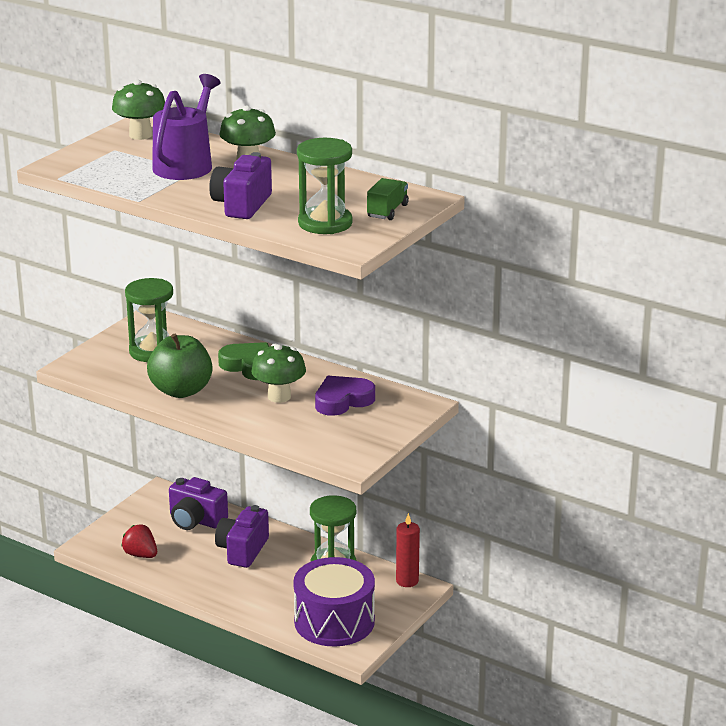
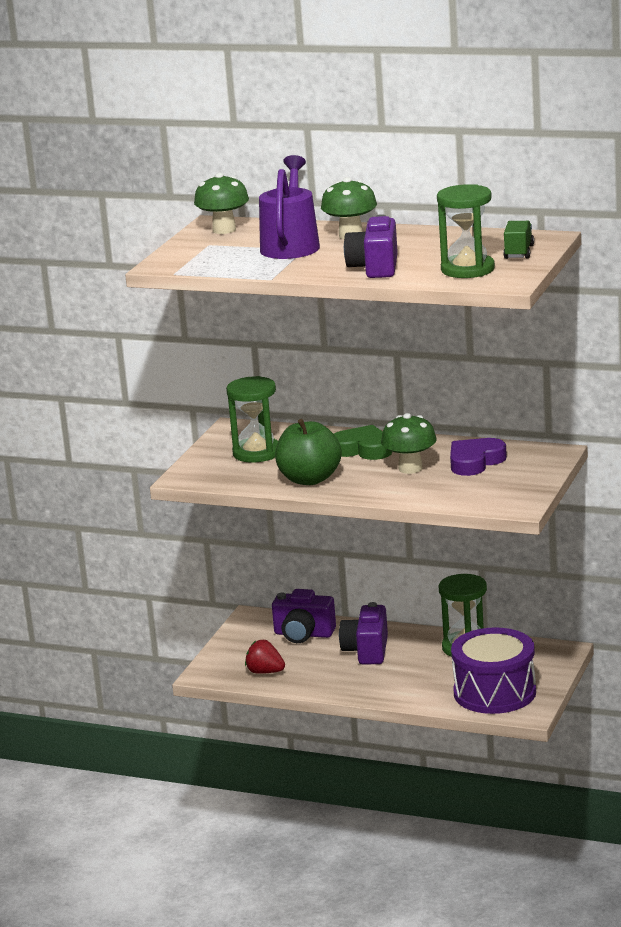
camera: 10 degrees left, 5 degrees down
red candle [396,513,420,587] -> none

